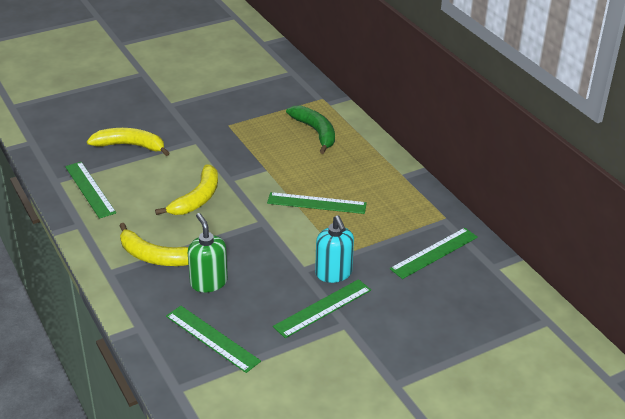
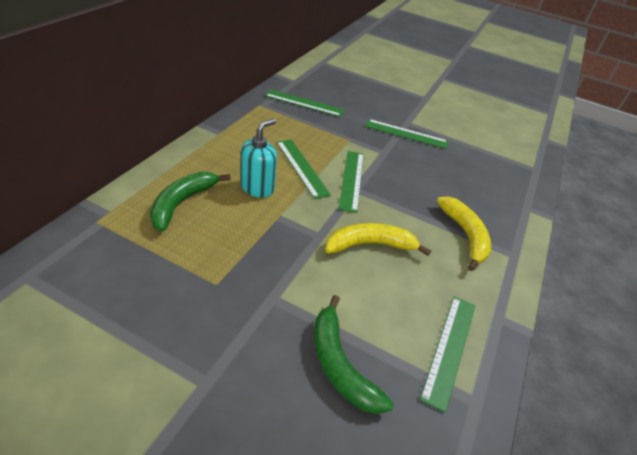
camera: 130 degrees left, 5 degrees up
yellow banana [87,128,169,156] -> green banana [314,295,394,414]
green ruler [166,306,261,373] -> green ruler moved to [339,151,364,213]
green soap dispenser [188,213,228,292] -> none
turquoise soap dispenser [315,215,354,283] -> turquoise soap dispenser moved to [241,119,277,198]

